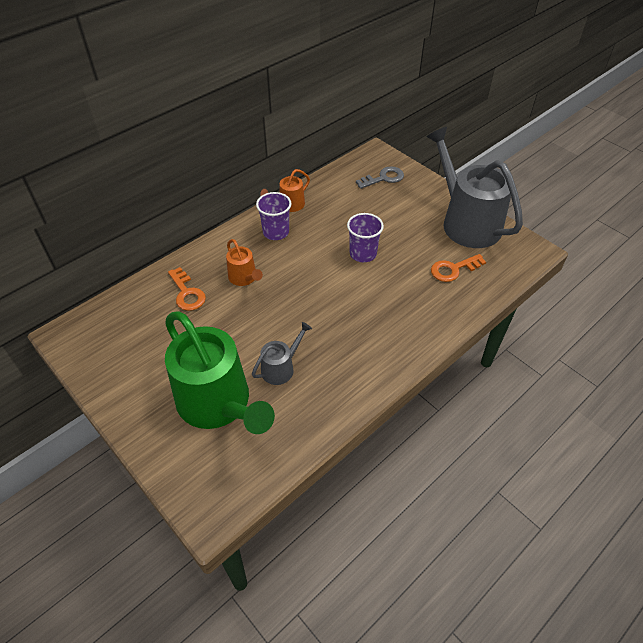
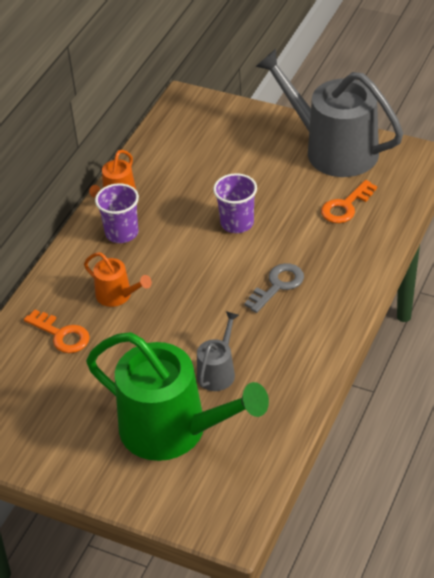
camera: 20 degrees left, 5 degrees down
grey key [356,166,404,189] -> grey key moved to [244,263,304,313]

